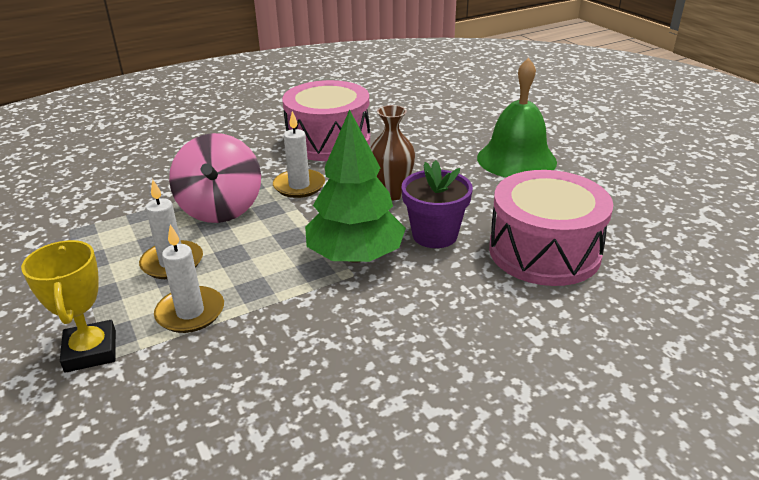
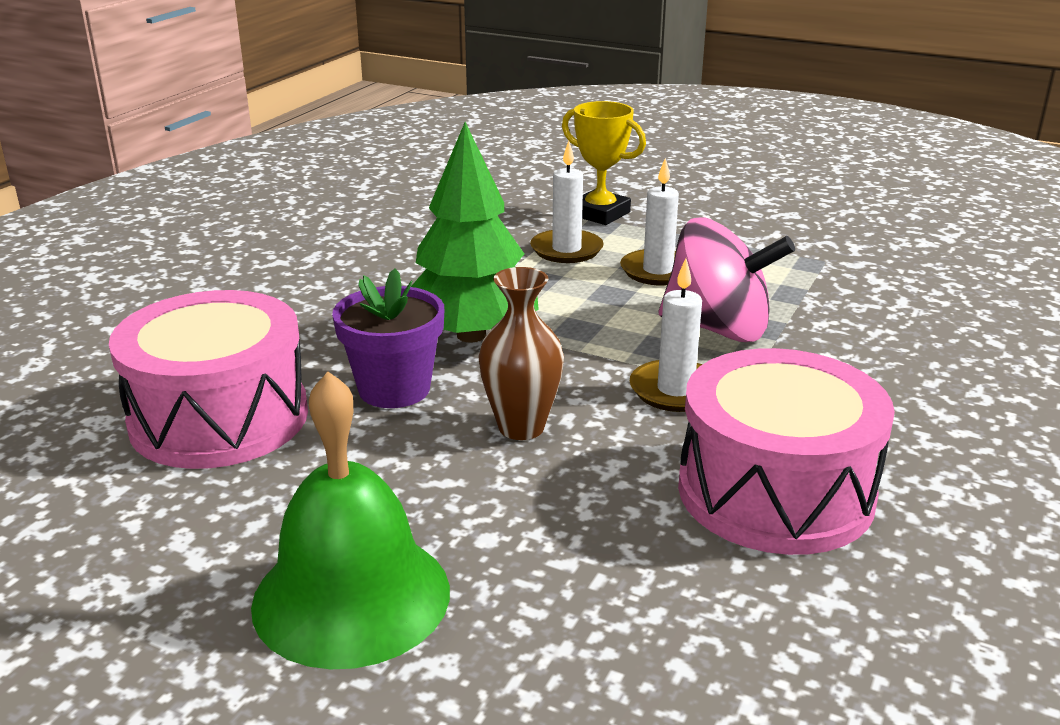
camera: 145 degrees right, 5 degrees down
pink spinning top [169,133,261,223] -> pink spinning top turned 150 degrees clockwise [658,217,795,342]

